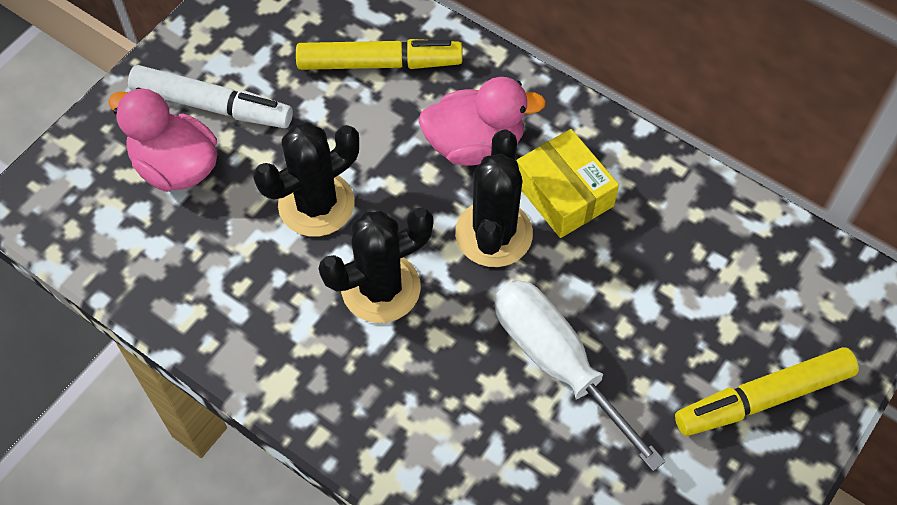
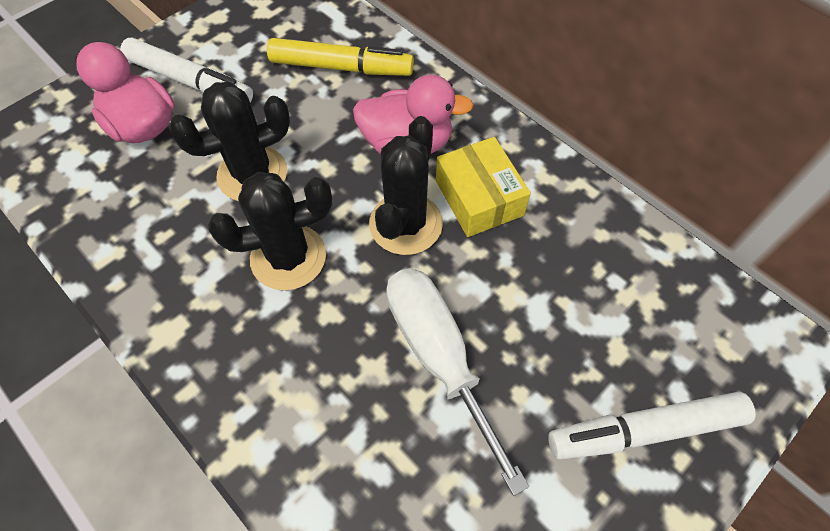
camera: 10 degrees right, 0 degrees up
yellow marker [675,347,859,436] -> white marker [548,392,756,460]

